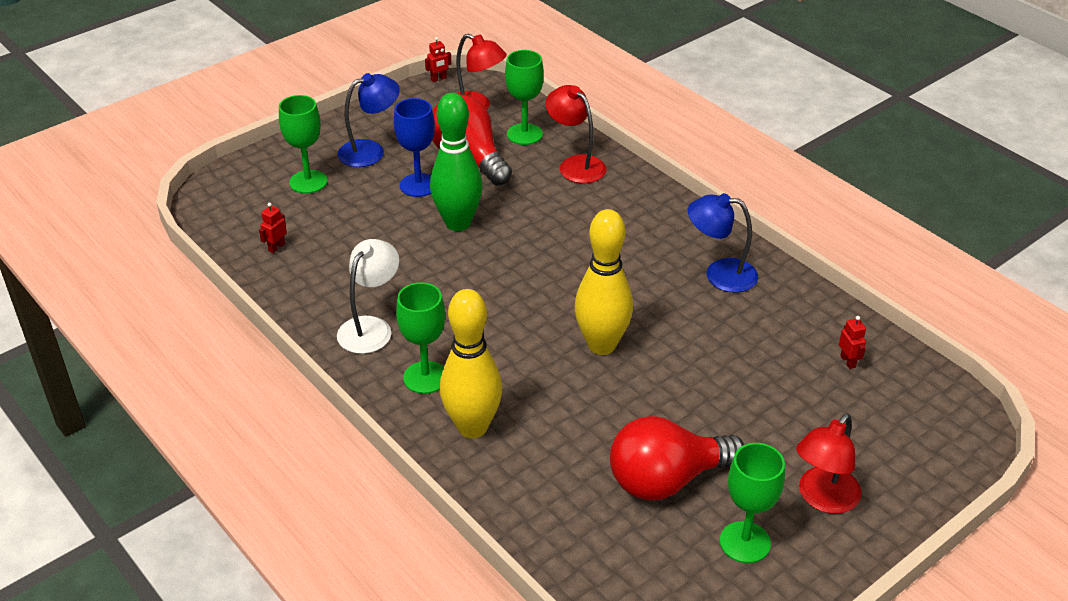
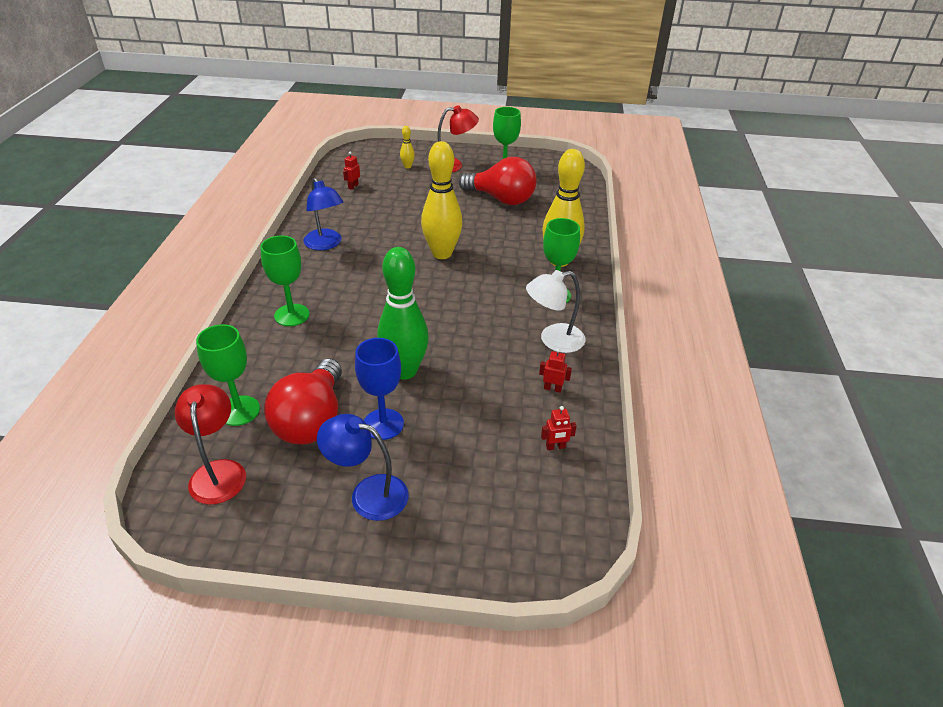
camera: 135 degrees left, 0 degrees up
green goblet [279,95,327,194] -> green goblet moved to [260,235,310,326]
red robot [425,37,452,82] -> red robot moved to [539,348,572,393]
red lamp [545,85,606,183] -> none
none -> yellow bowling pin [400,126,415,169]

